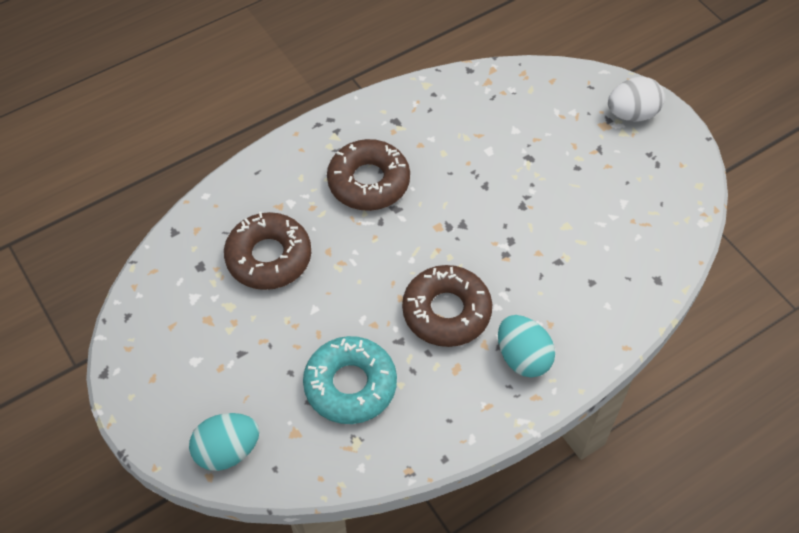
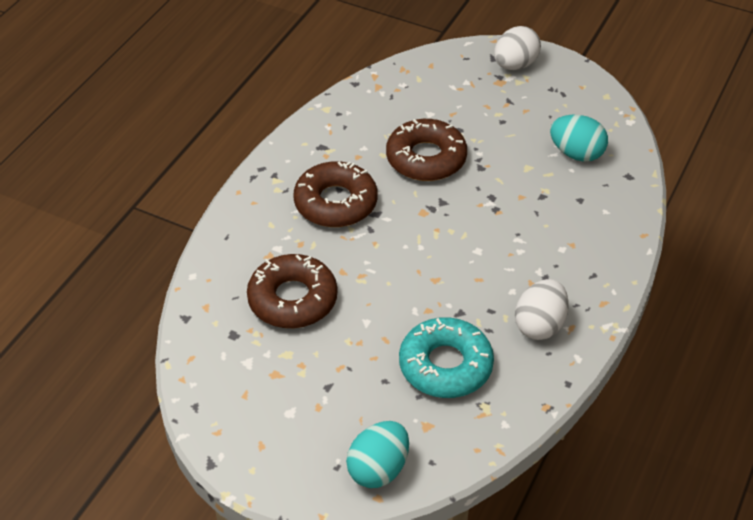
camera: 30 degrees left, 10 degrees down
brown donut [402,265,492,347] -> brown donut moved to [386,119,467,181]
turquoise egg [498,315,555,377] -> turquoise egg moved to [550,115,608,162]
none -> white egg [515,279,569,340]

